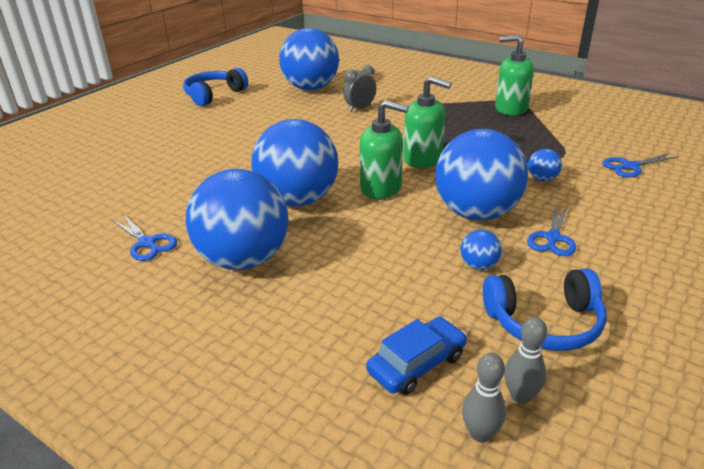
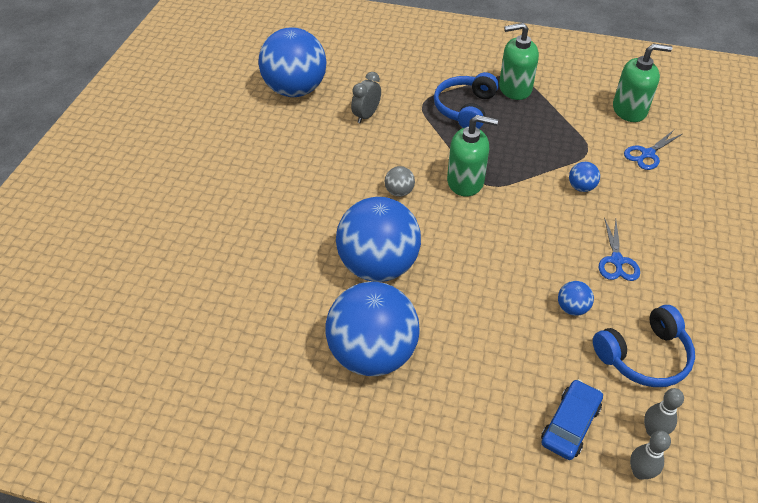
camera: 20 degrees left, 15 degrees up
blue scissors [111,214,177,261] -> none
blue headphones [183,68,248,106] -> blue headphones moved to [434,72,499,129]
green soap dispenser [359,100,408,199] -> green soap dispenser moved to [613,43,672,122]
blue ball [435,129,528,220] -> none
none -> grey ball [385,166,415,197]

